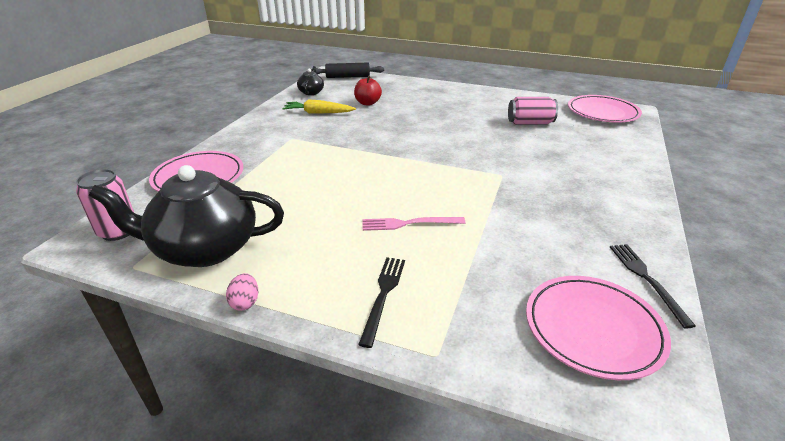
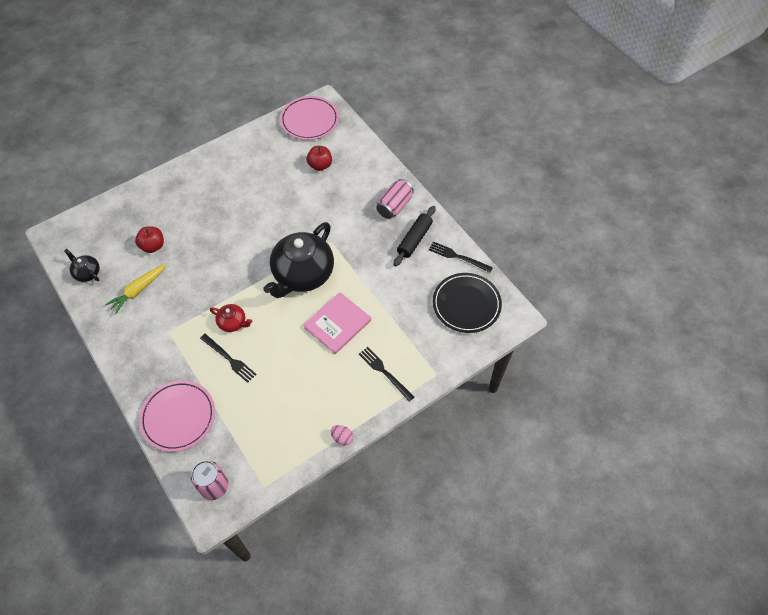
camera: 55 degrees left, 25 degrees up
black teapot [89,165,284,267] -> black teapot moved to [264,222,334,298]
black rolling pin [311,63,384,78] -> black rolling pin moved to [394,206,436,267]
pink fork [362,217,465,231] -> pink book [304,292,371,354]
pink can [508,97,558,125] -> pink can moved to [376,179,414,219]
pink plate [526,276,671,380] -> black plate [433,273,502,333]
none -> black fork [200,334,256,383]
none -> red teapot [210,304,252,332]
none -> red apple [307,146,332,171]

